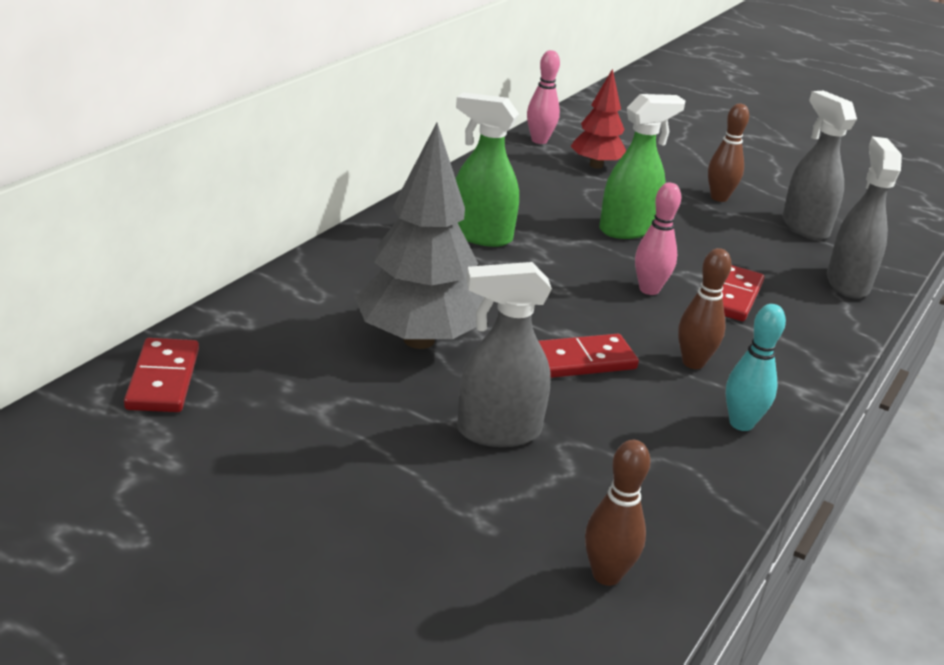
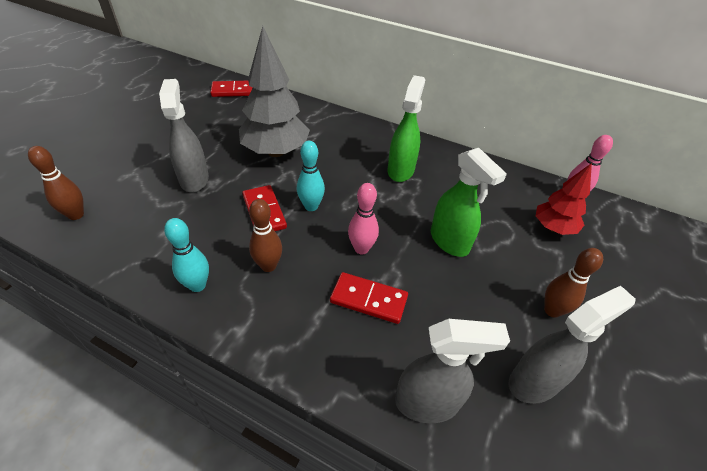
camera: 85 degrees right, 15 degrees up
none -> turquoise bowling pin [297,141,325,211]

